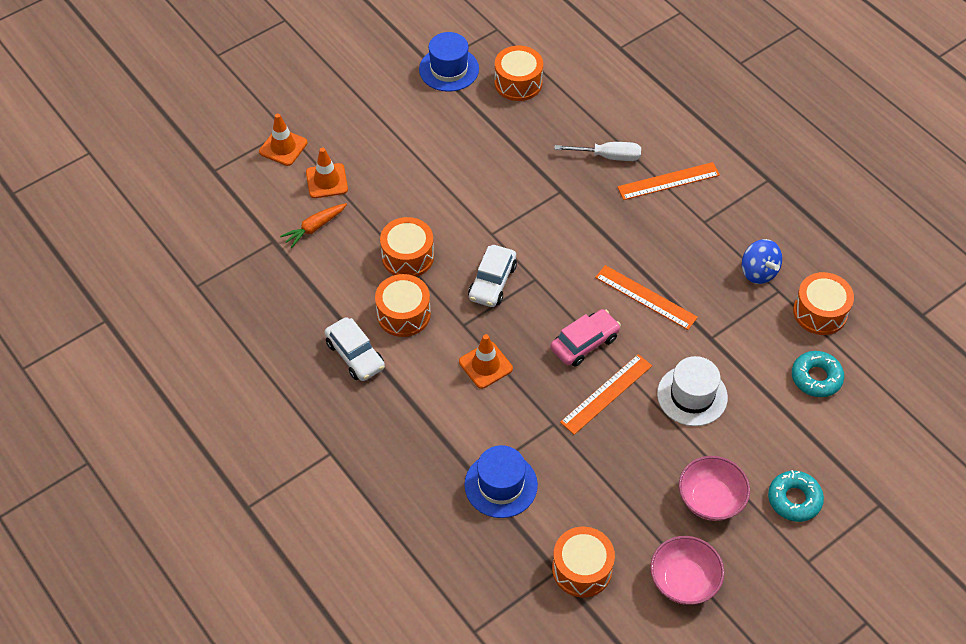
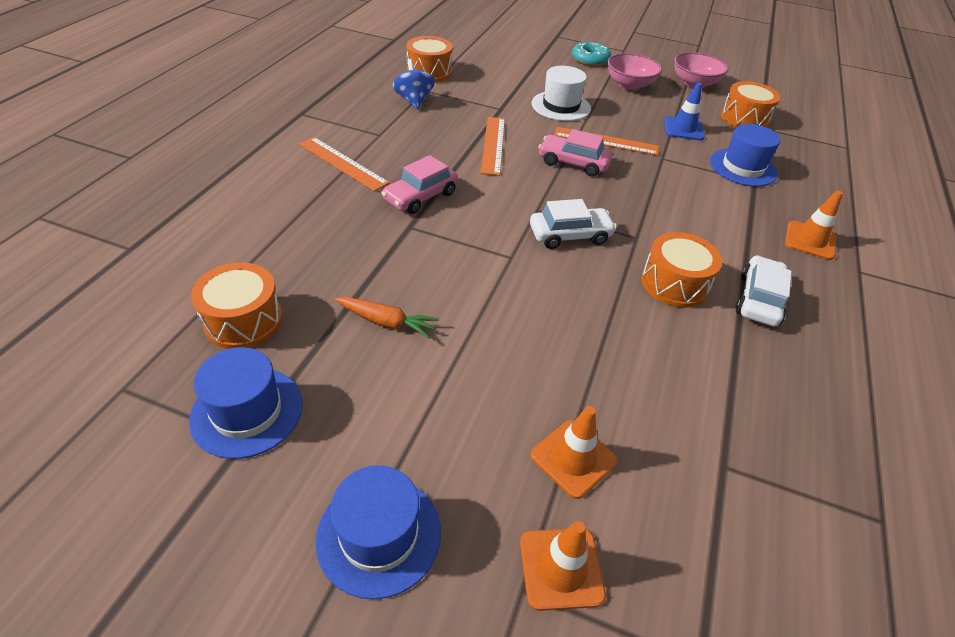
camera: 125 degrees left, 10 degrees down
orange carrot [280,203,347,248] -> orange carrot moved to [335,297,439,339]
orange drum [380,217,434,277] -> none
orange traffic cone [459,334,513,389] -> orange traffic cone moved to [785,190,843,260]
white screwdriver [555,142,641,161] -> none
blue spinning top [742,239,782,284] -> blue spinning top turned 45 degrees counterclockwise [393,59,435,109]
turquoise donut [792,351,844,397] -> none
none -> blue hat [316,465,441,599]
none -> pink car [382,155,458,214]
none -> blue traffic cone [664,82,705,140]

